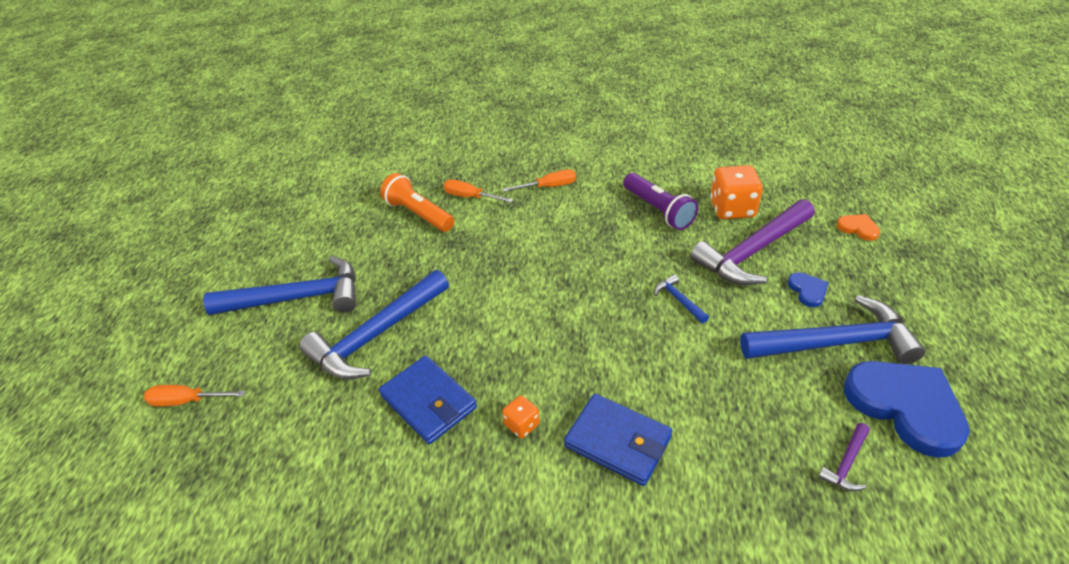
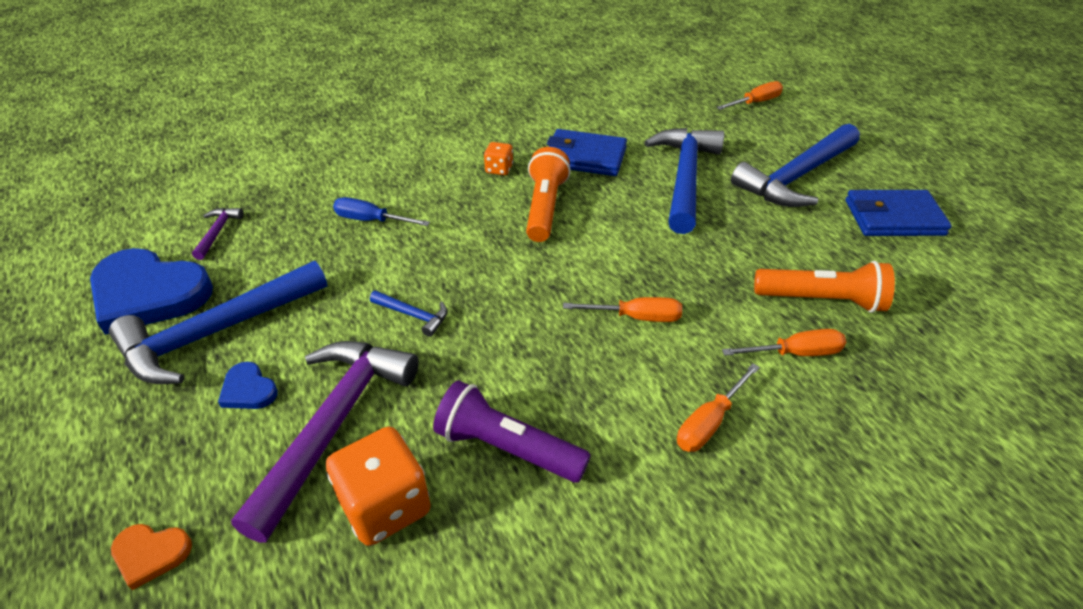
camera: 145 degrees right, 0 degrees up
blue wallet [564,394,673,486] -> blue wallet moved to [846,190,952,236]
none -> blue screwdriver [333,197,430,226]
none -> orange flashlight [526,147,571,242]
none -> orange screwdriver [563,297,682,322]

